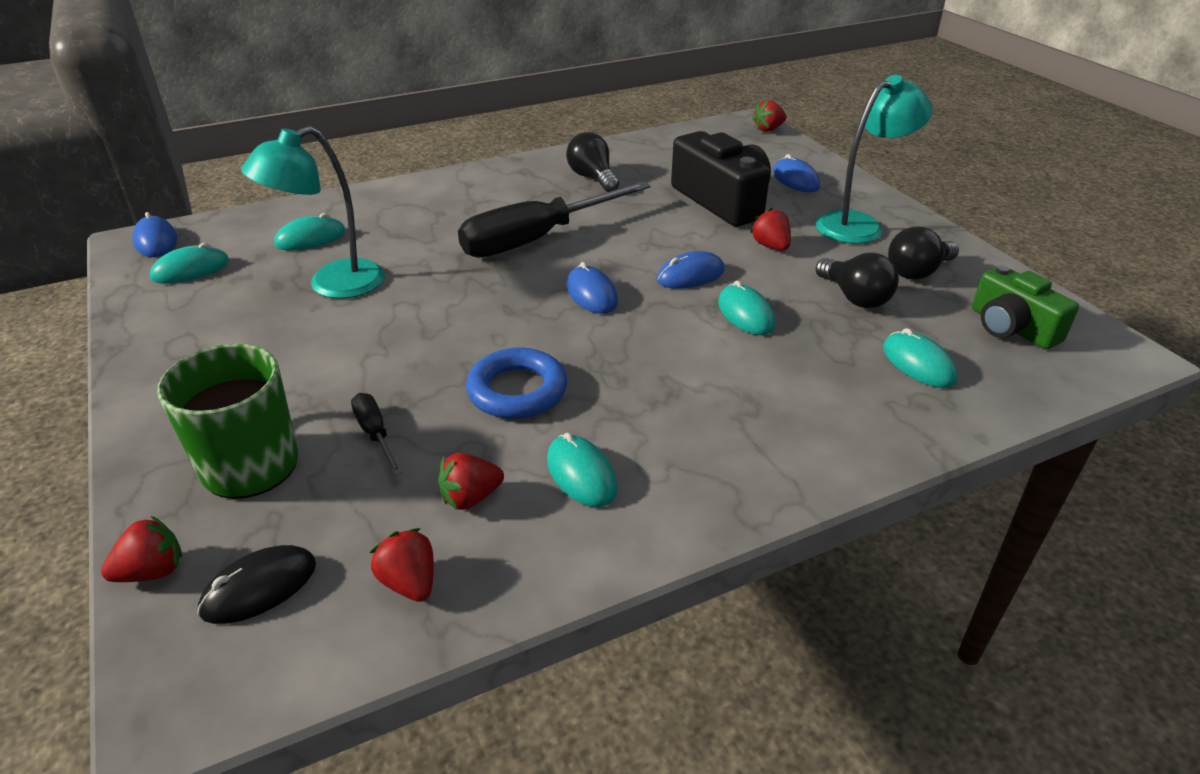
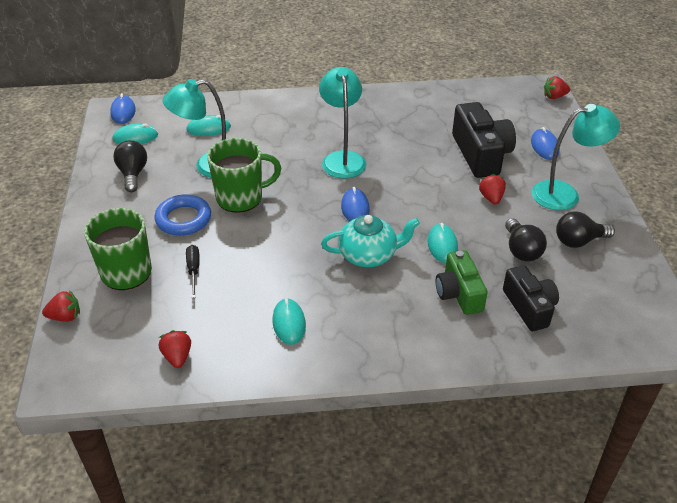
camera: 20 degrees right, 5 degrees up
black mouse [197,545,316,624] -> none
red strawberry [438,452,504,510] -> none
black screwdriver [458,181,650,258] -> turquoise lamp [319,67,366,178]
blue ring [466,348,567,419] -> blue ring moved to [154,194,211,236]
black light bulb [566,132,619,192] -> black light bulb moved to [113,140,147,192]
blue mouse [656,251,725,289] -> none
turquoise mouse [883,328,958,388] -> black camera [503,265,559,331]
green camera [972,265,1079,349] -> green camera moved to [436,250,488,315]
none -> green mug [207,138,281,213]
none -> turquoise teapot [321,215,420,267]

